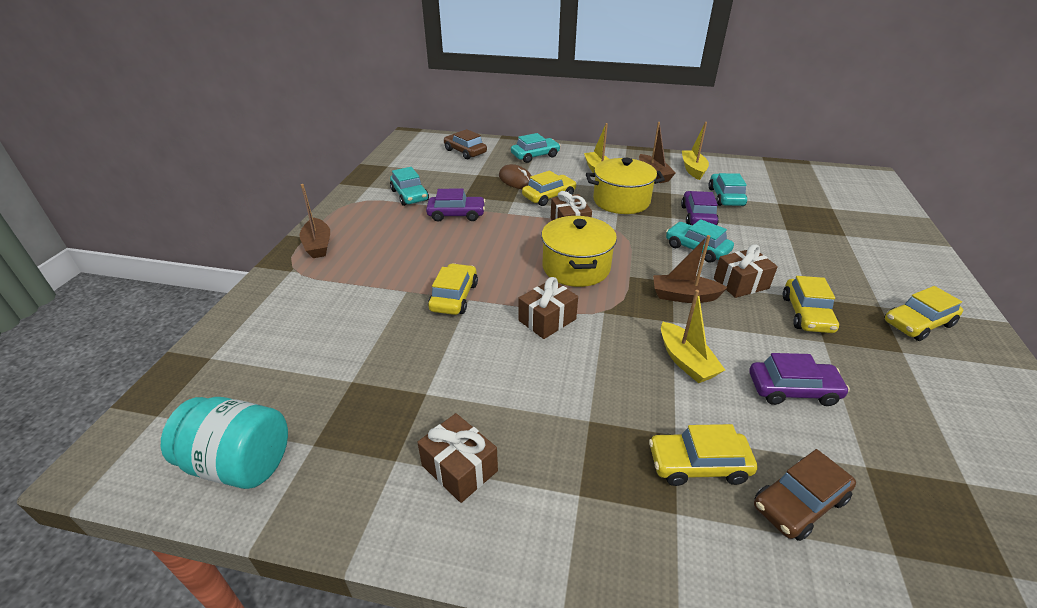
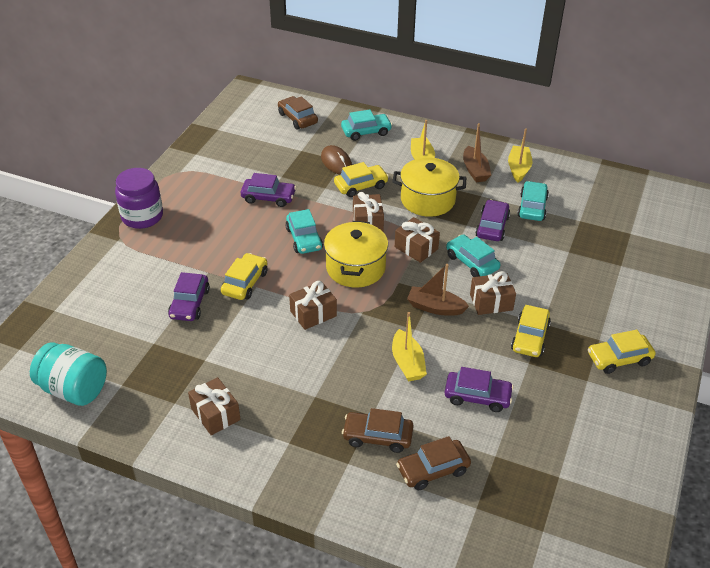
camera: 10 degrees right, 5 degrees up
brown boat [299,184,330,258] -> purple jar [115,168,163,229]
turquoise car [390,167,429,206] -> turquoise car moved to [285,209,323,254]
yellow car [649,424,757,486] -> brown car [342,408,414,453]
none -> purple car [168,272,210,321]
none -> brown gift [395,217,440,263]

